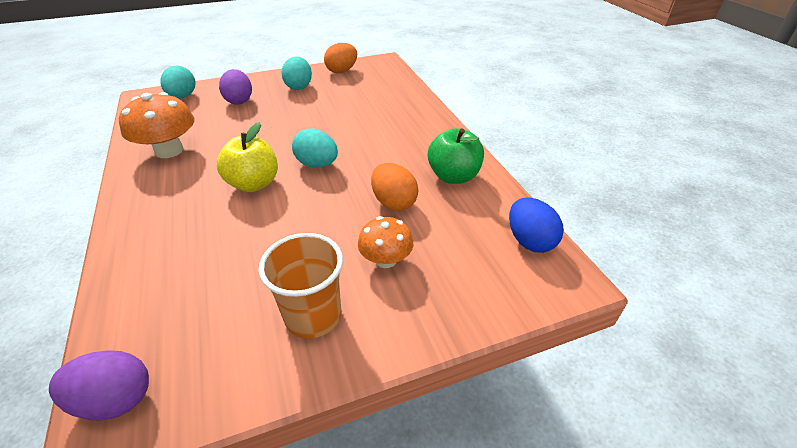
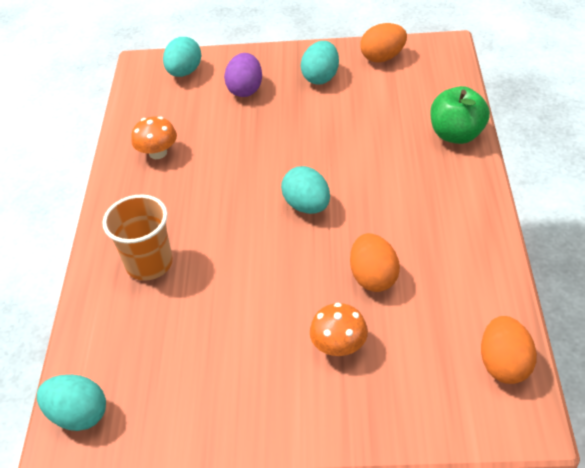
camera: 25 degrees right, 5 degrees up
purple egg [49,350,149,421] -> turquoise egg [37,375,106,431]
orange mushroom [119,92,194,158] -> orange mushroom [131,116,177,159], size x0.62
yellow apple [217,122,278,192] -> none
orange cup [258,233,343,339] -> orange cup moved to [102,194,173,281]
green apple [428,128,484,184] -> green apple moved to [430,86,490,144]
blue egg [509,198,564,253] -> orange egg [481,316,537,384]

